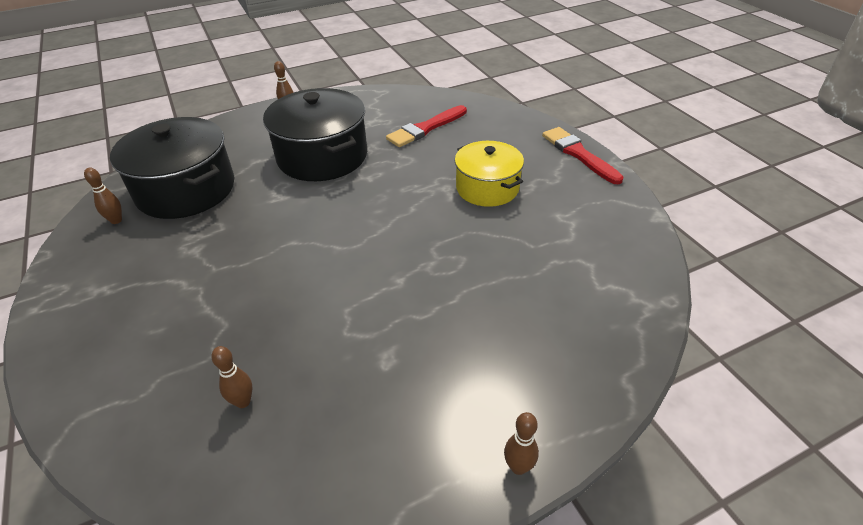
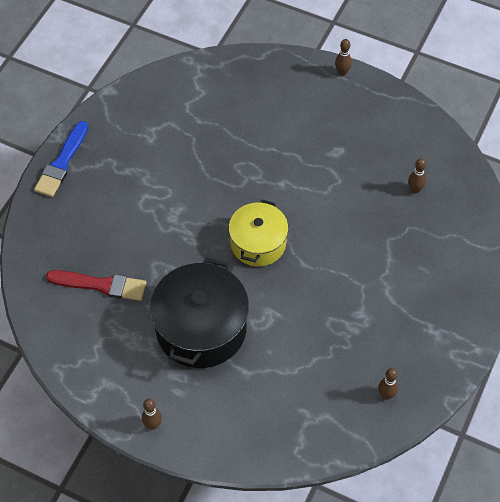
camera: 130 degrees left, 15 degrees up
black pot [110,117,235,219] -> none
yellow pot [455,141,524,207] -> yellow pot moved to [229,199,288,266]
red brush [542,127,623,184] -> blue brush [34,121,88,197]

